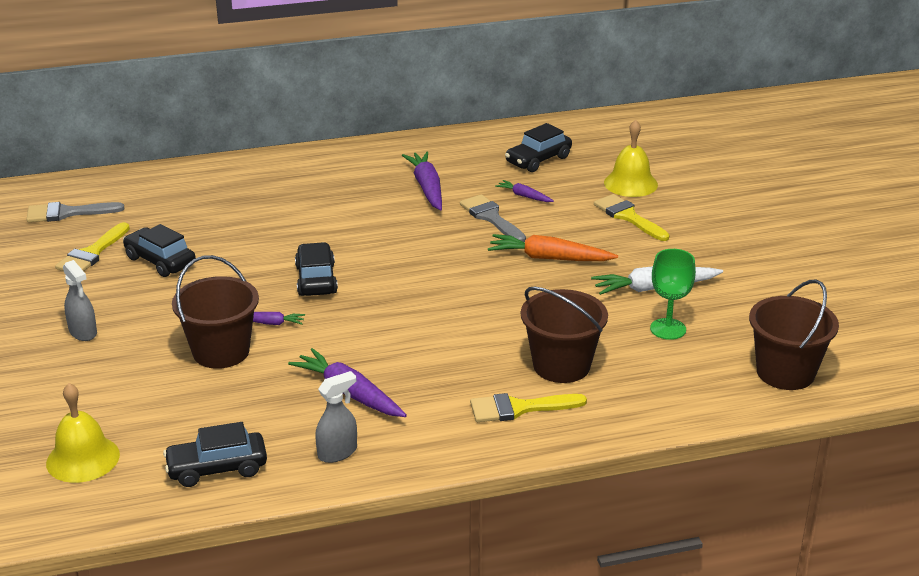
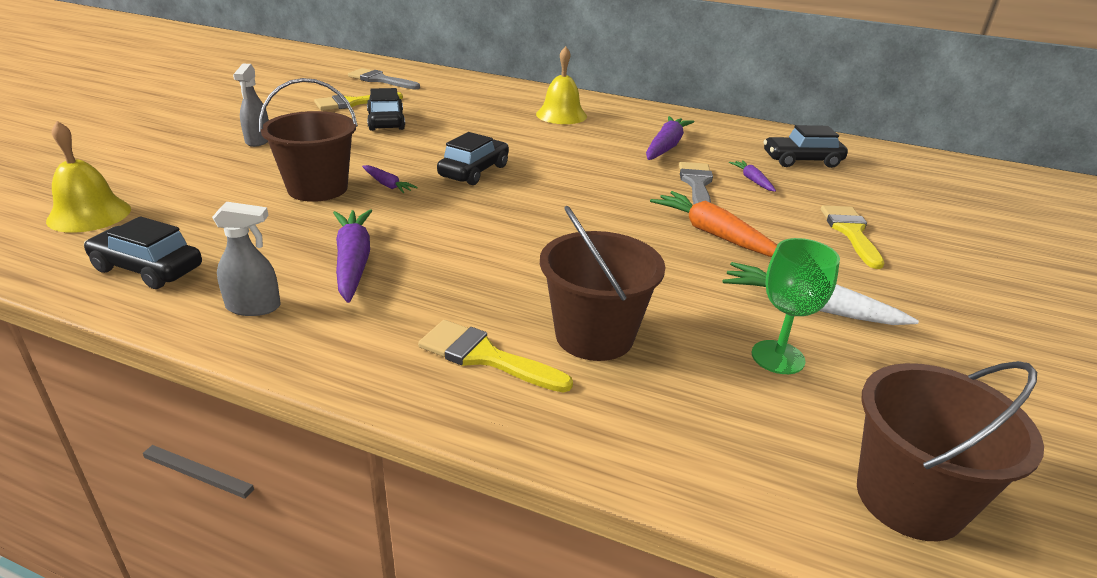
camera: 35 degrees right, 0 degrees up
yellow bell [604,120,658,197] -> yellow bell moved to [536,46,587,124]

